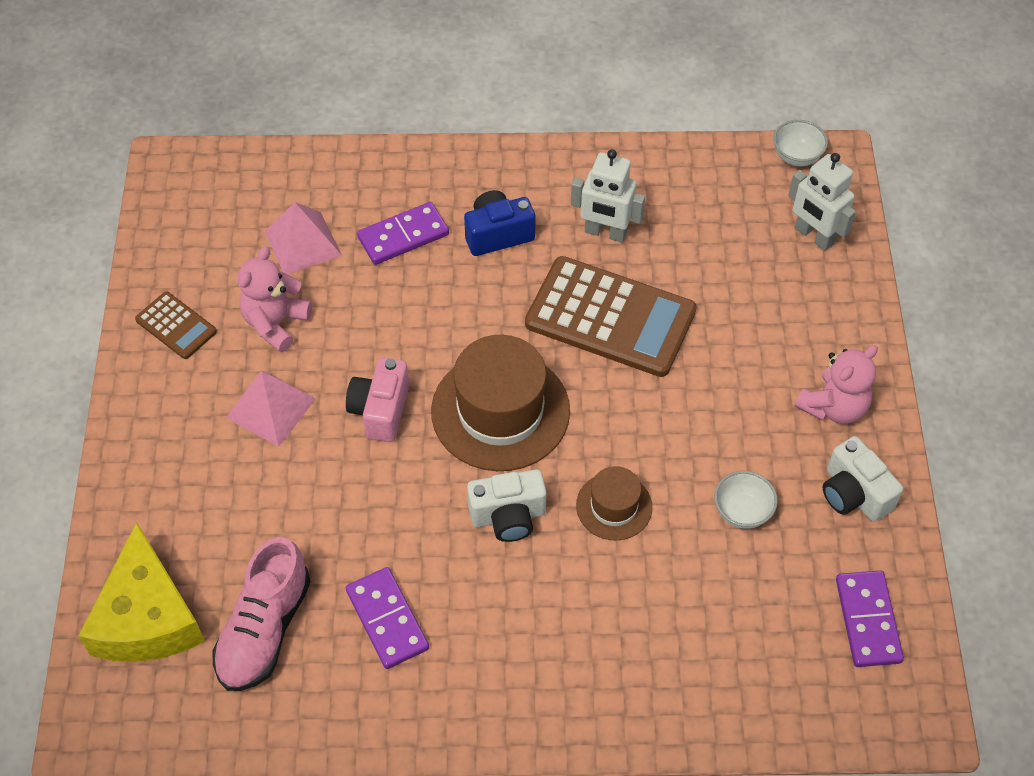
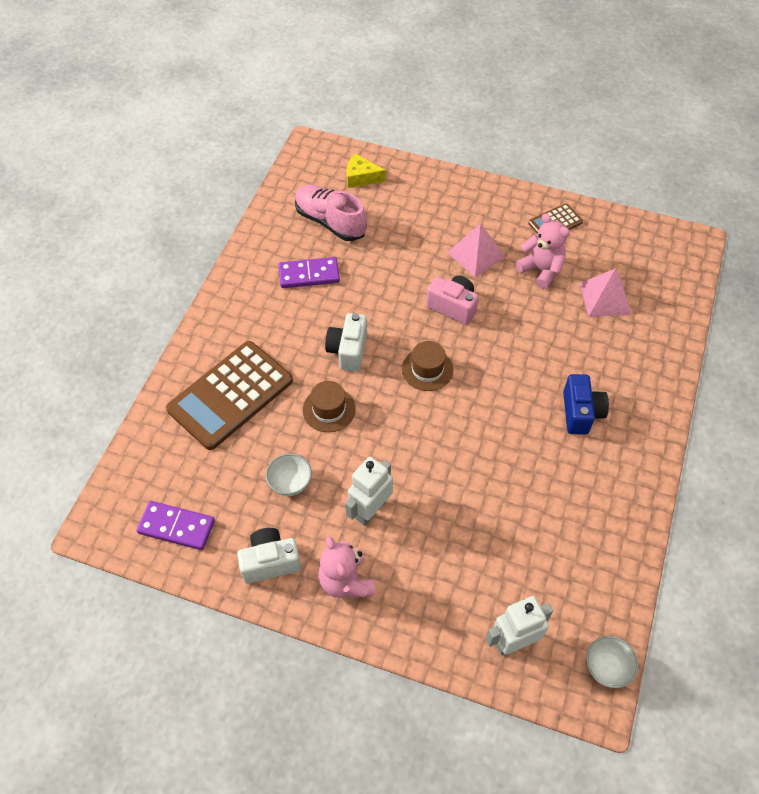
camera: 110 degrees right, 0 degrees up
yellow cheese [78,522,205,662] -> yellow cheese [347,153,386,188], size x0.54
purple domino [357,202,449,265] -> none
brown hat [431,335,570,471] -> brown hat [402,341,453,391], size x0.53
brown calculator [525,256,697,377] -> brown calculator moved to [166,341,293,450]
white robot [571,149,645,243] -> white robot moved to [345,457,393,526]

